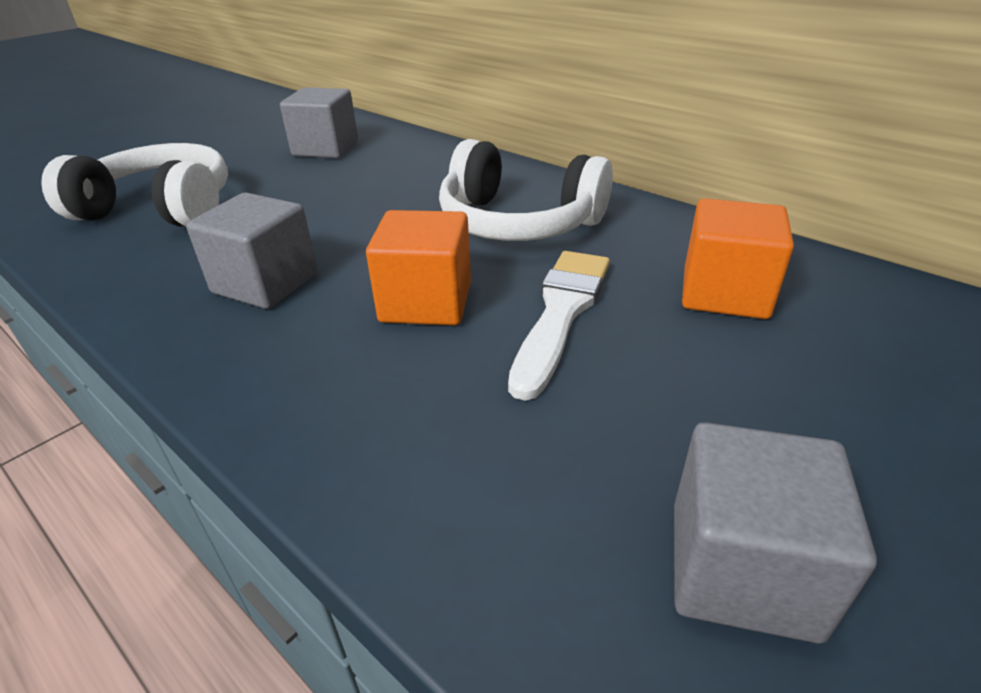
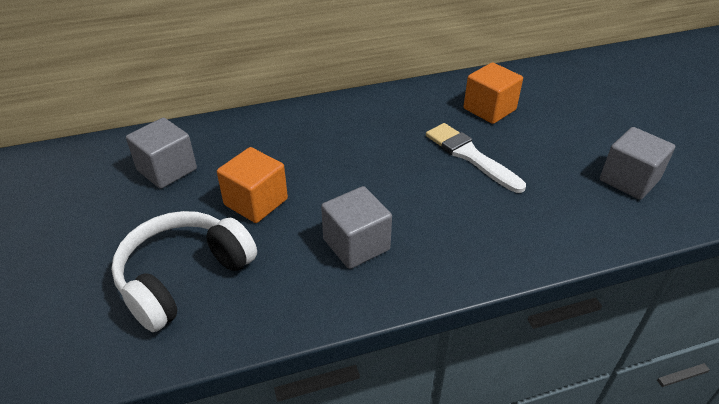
camera: 60 degrees left, 5 degrees up
orange cube [366,210,471,325] -> orange cube moved to [217,147,288,223]
white headphones [439,139,613,241] -> none

